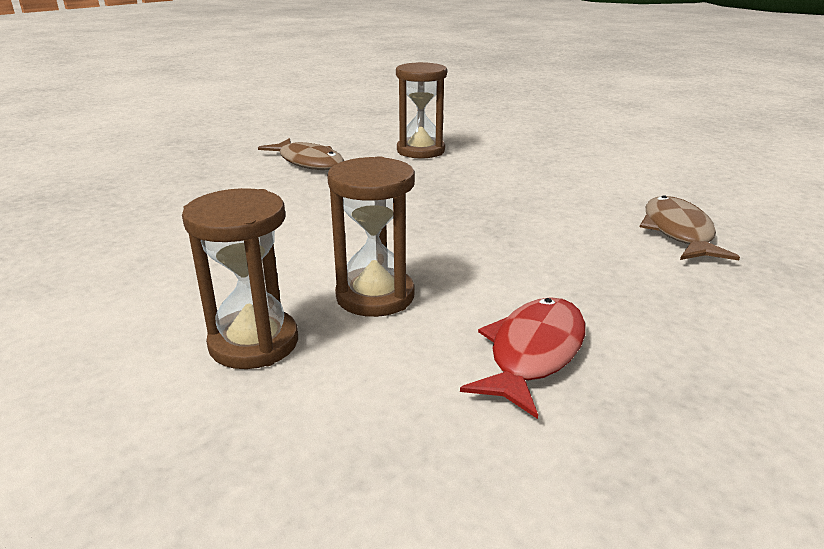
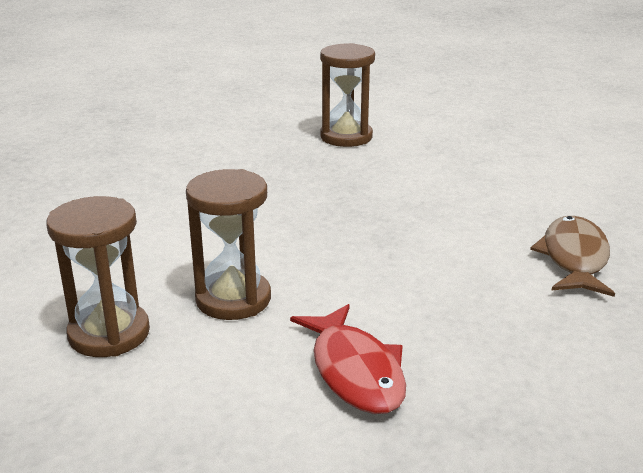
camera: 10 degrees right, 0 degrees up
brown fish [258,138,344,170] -> none
red fish [460,297,585,419] -> red fish turned 120 degrees clockwise [290,304,406,414]

